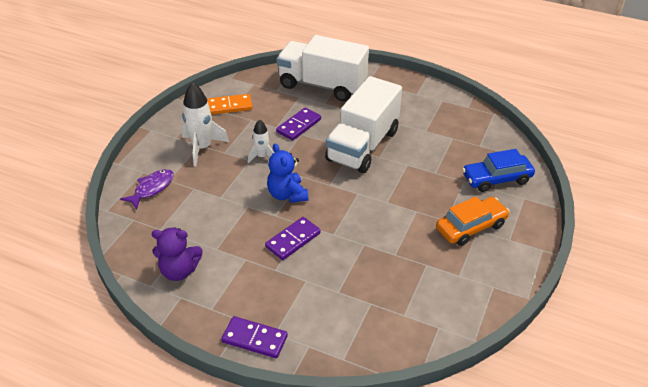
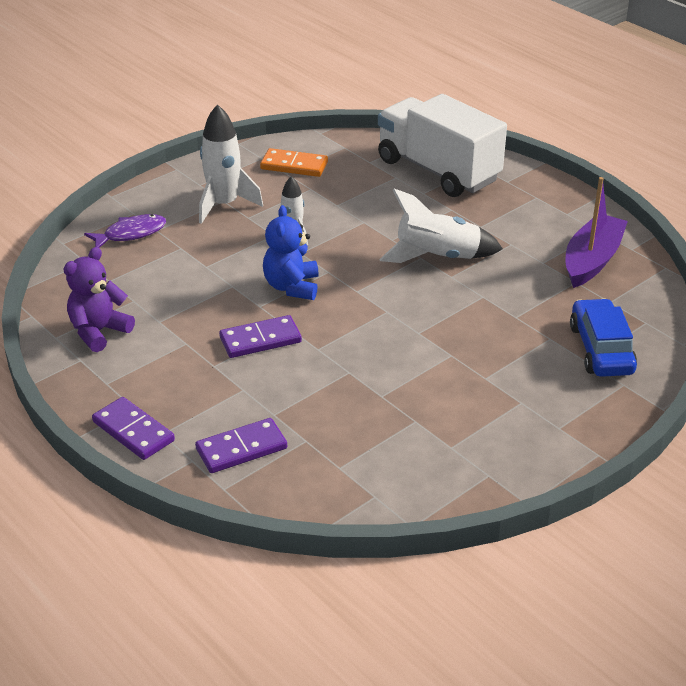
camera: 25 degrees right, 5 degrees down
purple teddy bear [152,227,202,281] -> purple teddy bear turned 105 degrees clockwise [64,247,135,352]
purple domino [276,108,321,141] -> purple domino moved to [195,418,287,473]
white truck [325,76,402,173] -> white rocket [379,189,503,263]
orange car [436,197,510,246] -> none
blue car [462,149,535,192] -> blue car turned 75 degrees clockwise [570,298,637,377]
none -> purple boat [566,177,628,288]

